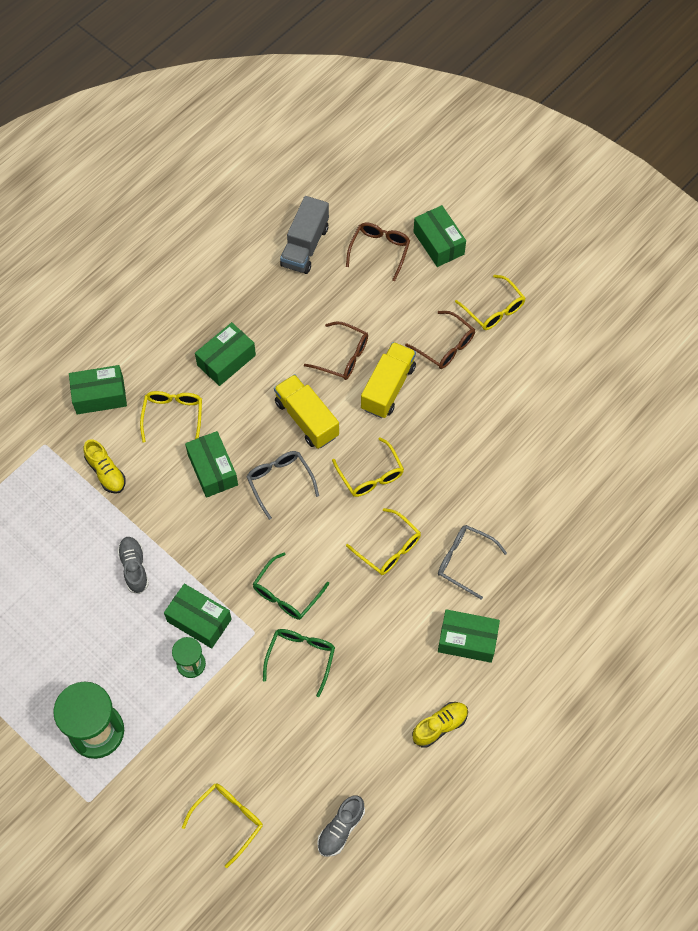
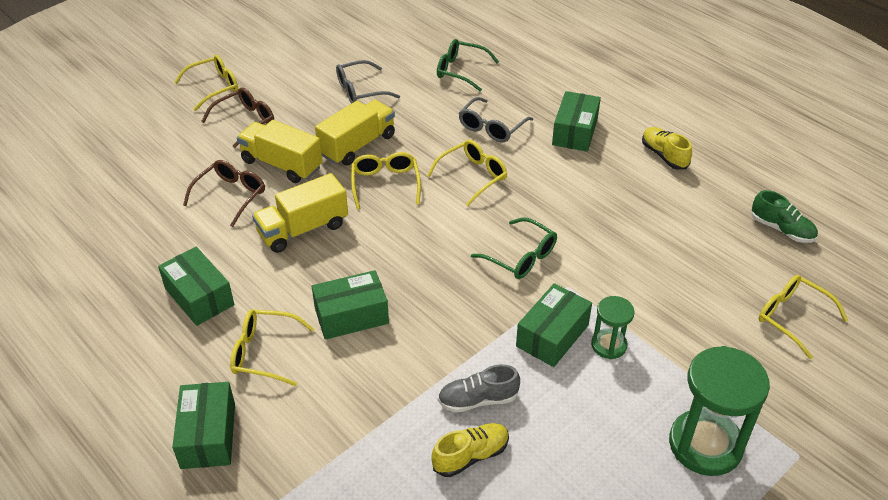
camera: 85 degrees left, 20 degrees down
yellow shoe [84,439,126,494] -> yellow shoe moved to [431,423,509,477]
grey glasses [247,451,319,520] -> grey glasses moved to [336,60,400,104]
green glasses [263,629,335,697] -> green glasses moved to [437,39,499,92]
grey truck [280,196,329,274] -> none
grey shoe [317,795,365,857] -> green shoe [751,190,818,243]
yellow glasses [332,438,404,497] -> yellow glasses turned 75 degrees counterclockwise [351,152,421,209]
brown glasses [346,223,410,281] -> none
green box [413,205,466,267] -> none
none -> yellow truck [315,100,395,166]

